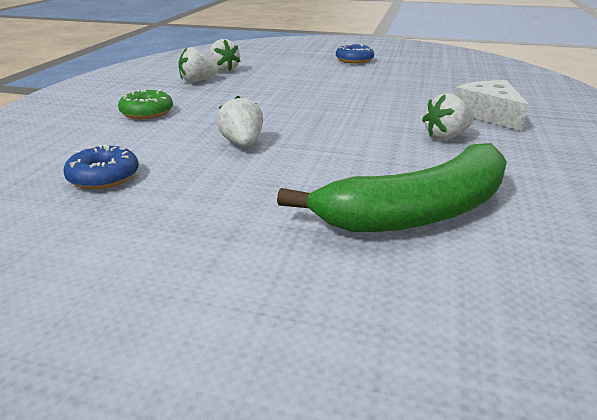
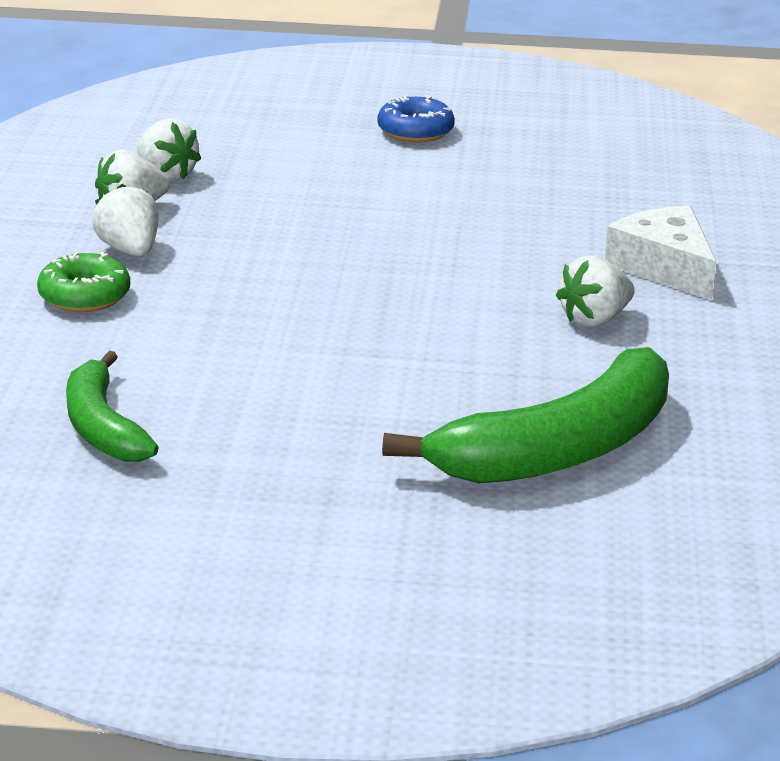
camera: 10 degrees left, 0 degrees up
blue donut [63,145,139,189] -> green banana [66,351,159,462]
white strawberry [216,96,263,147] -> white strawberry moved to [92,184,159,256]

